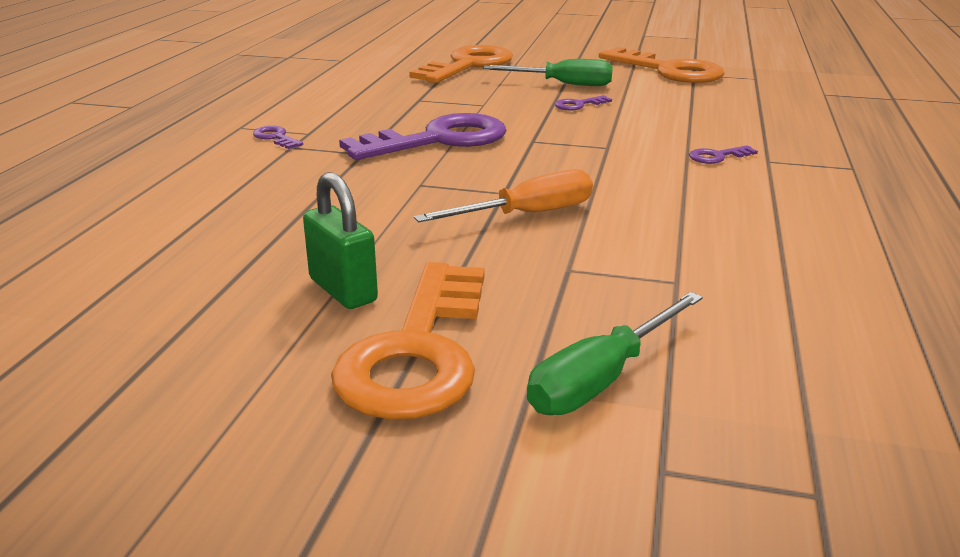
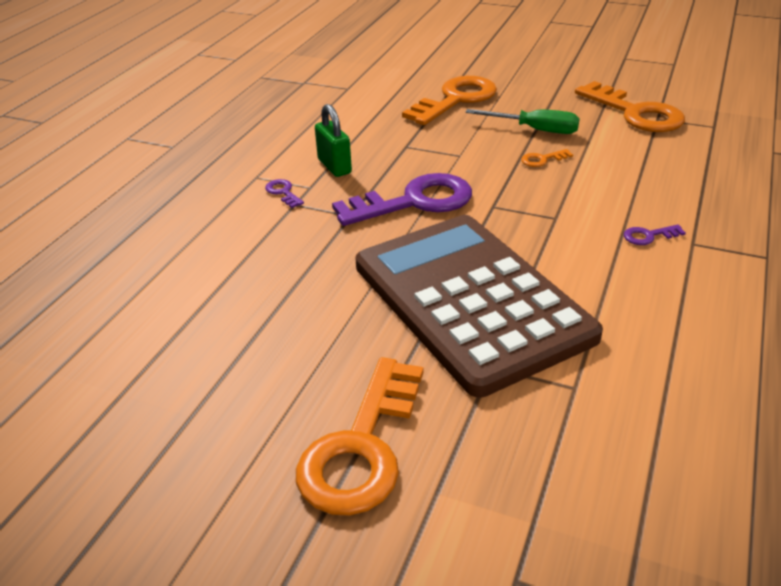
camera: 10 degrees right, 10 degrees up
green padlock [303,172,378,309] -> green padlock moved to [315,104,352,177]
orange screwdriver [414,169,593,222] -> brown calculator [355,215,603,398]
green screwdriver [527,292,703,415] -> none
purple key [555,95,612,110] -> orange key [521,149,573,167]

